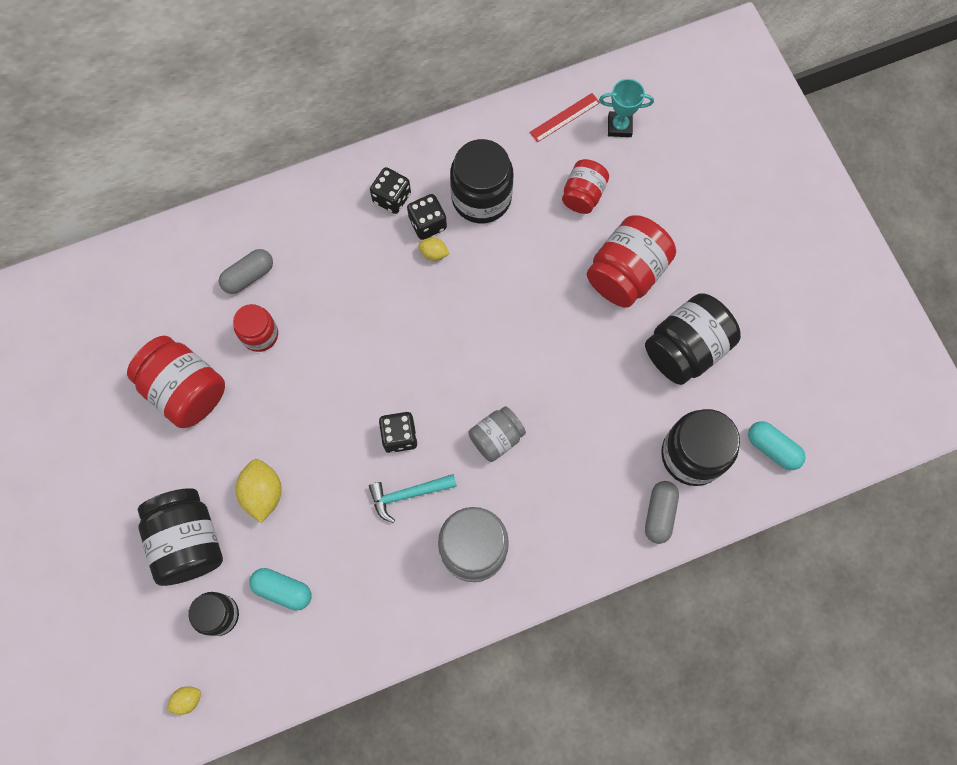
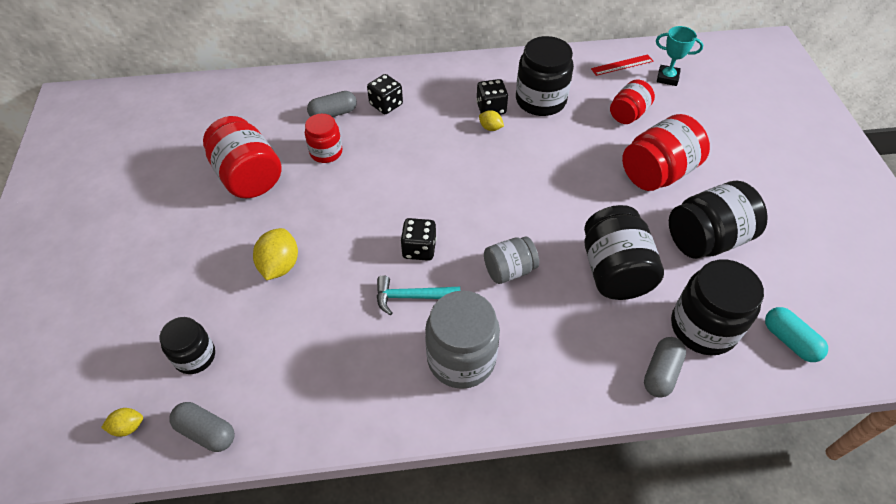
camera: 15 degrees right, 20 degrees down
black jar [138,488,223,586] -> black jar moved to [584,205,664,300]
turquoise capsule [249,568,311,611] -> none
black dice [370,167,411,214] -> black dice moved to [367,74,403,114]
none -> grey capsule [170,402,235,452]

